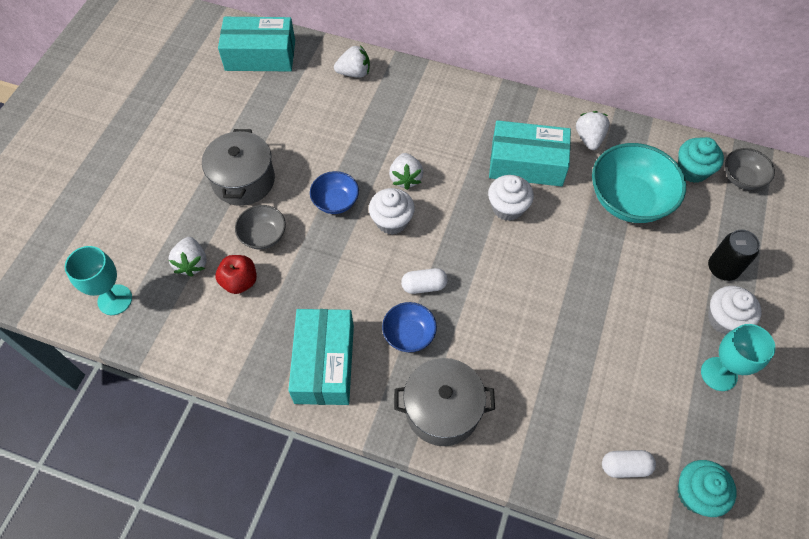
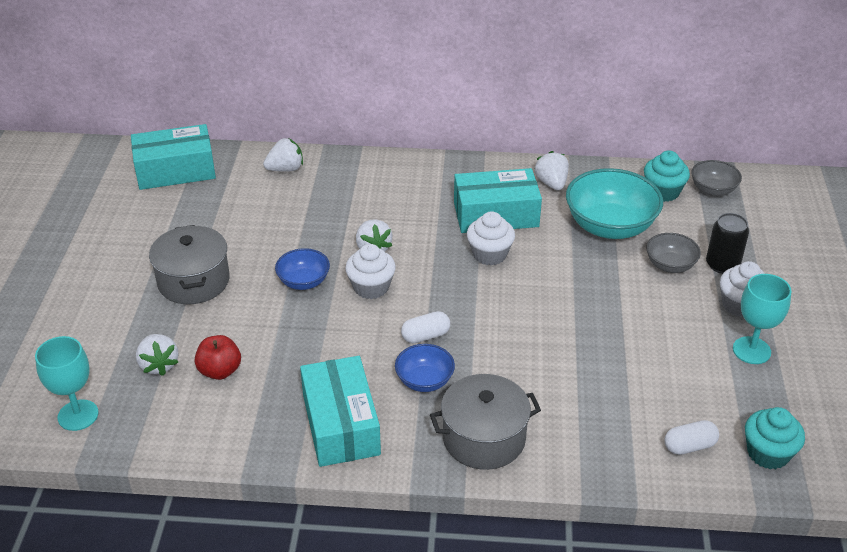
camera: 15 degrees left, 20 degrees down
grey bowl [235,205,286,250] -> grey bowl moved to [646,233,701,273]

